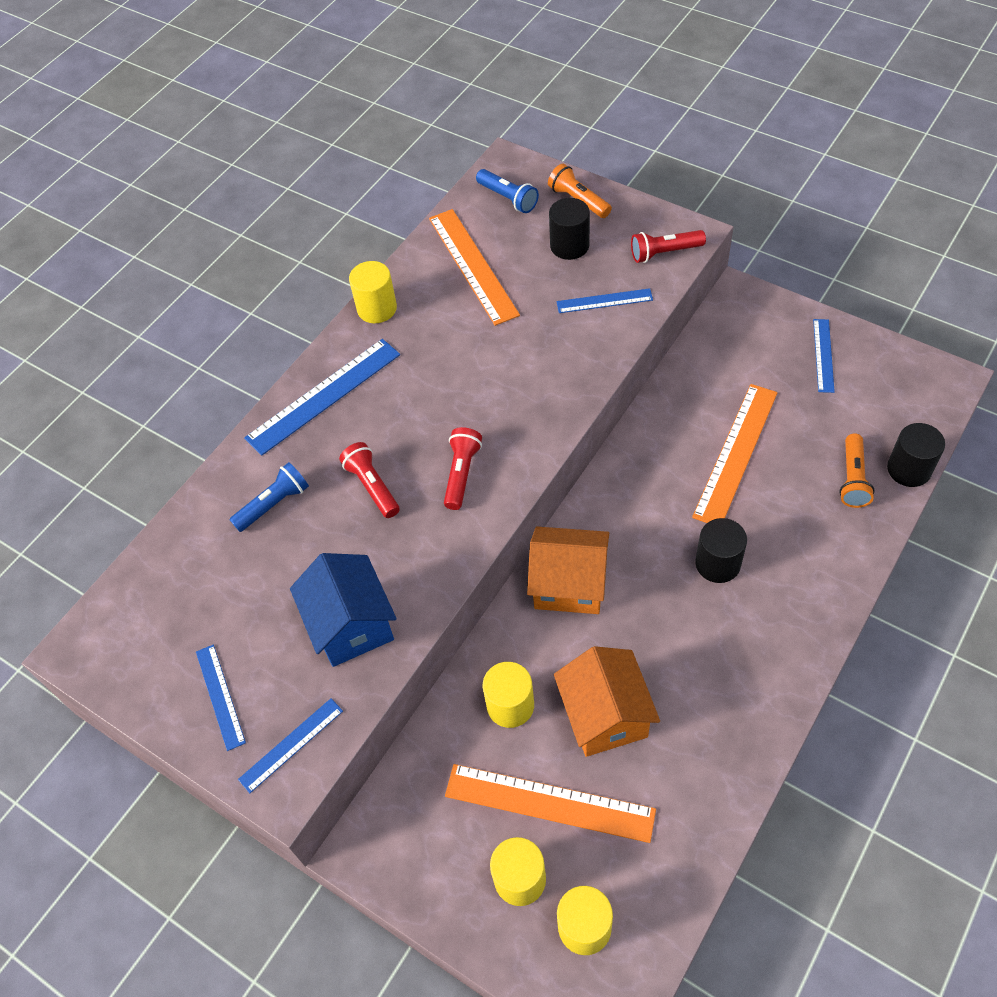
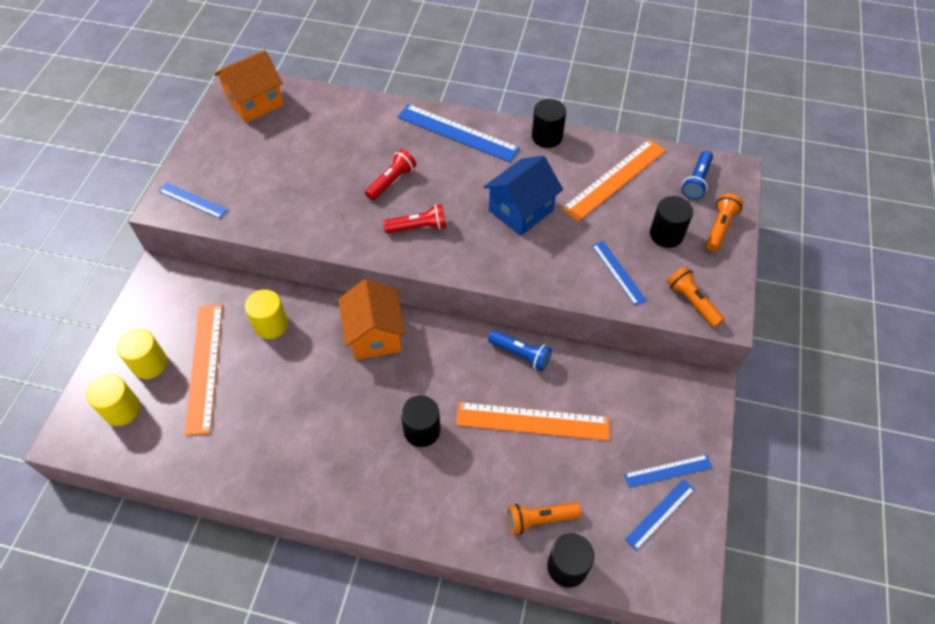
camera: 65 degrees right, 0 degrees up
blue ruler [196,645,246,751] -> blue ruler moved to [625,479,695,551]
blue flashlight [230,462,309,532] -> blue flashlight moved to [488,330,552,371]
blue house [290,553,397,667] -> blue house moved to [483,156,563,236]
yellow cylinder [349,261,397,323] -> black cylinder [532,99,566,148]
orange house [554,646,660,757] -> orange house moved to [214,50,284,123]
red flashlight [631,230,706,263] -> orange flashlight [667,266,725,328]

